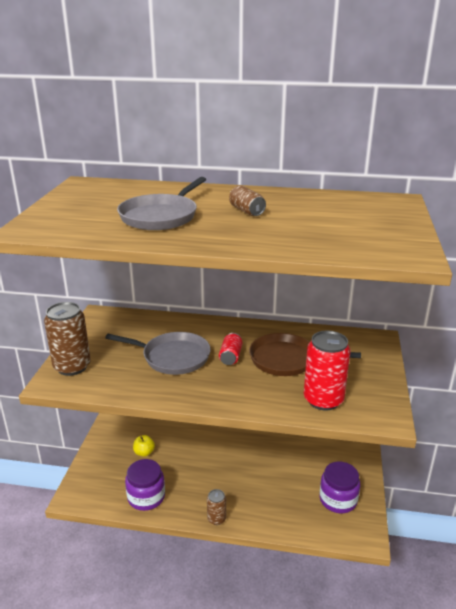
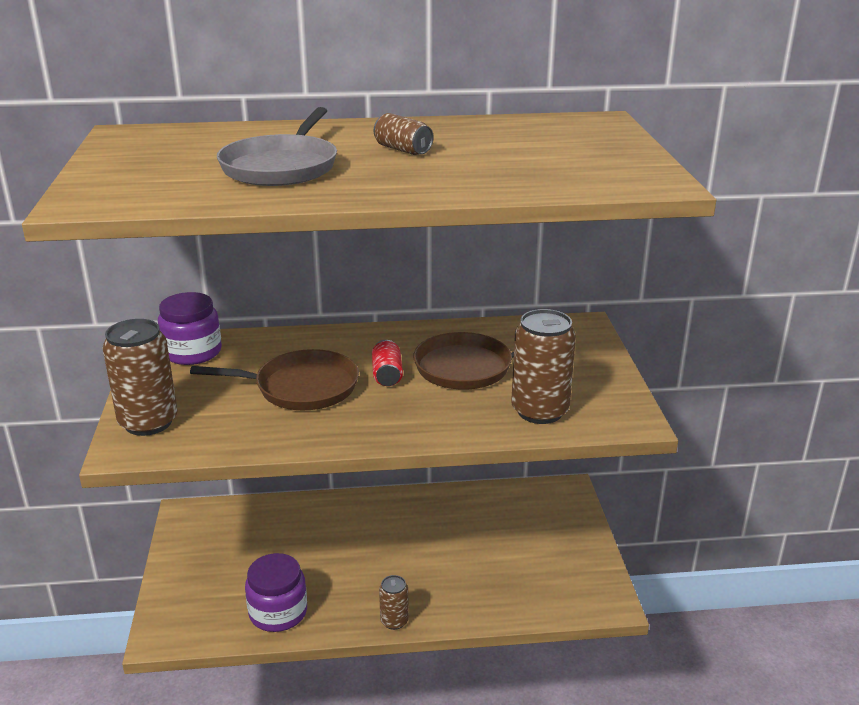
camera: 15 degrees left, 0 degrees up
grey pan [105,332,211,375] -> brown pan [190,349,359,410]
yellow apple [133,435,155,457] -> none
red can [304,331,351,410] -> brown can [511,309,576,424]
purple jar [319,462,360,513] -> purple jar moved to [158,292,222,365]

